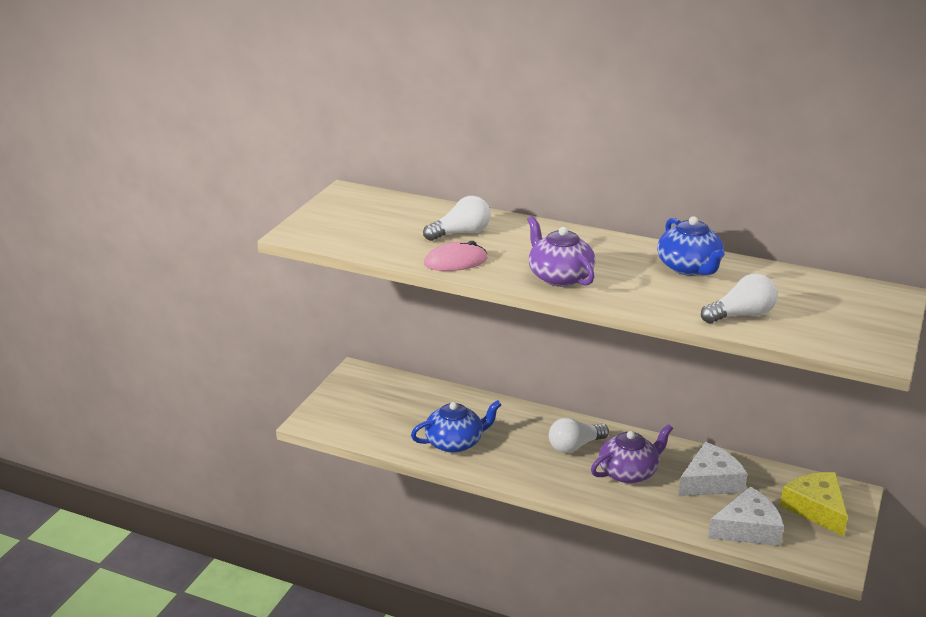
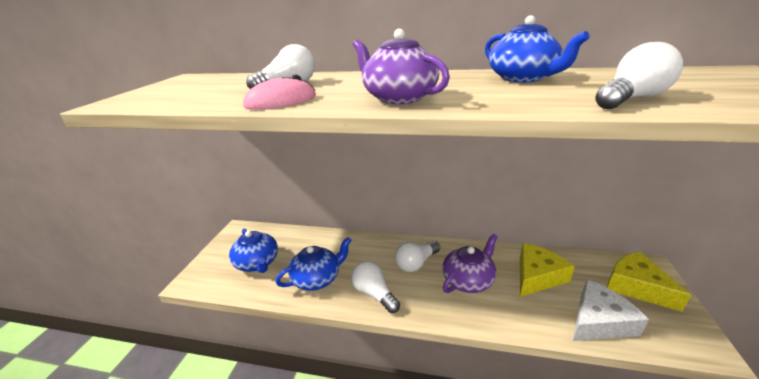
camera: 10 degrees left, 0 degrees up
white cheese [678,442,747,496] -> yellow cheese [520,243,575,297]
none -> blue teapot [229,229,278,273]
none -> white light bulb [351,261,400,313]

